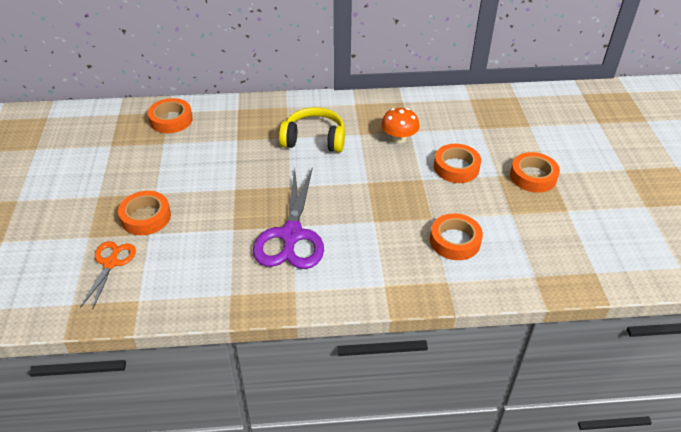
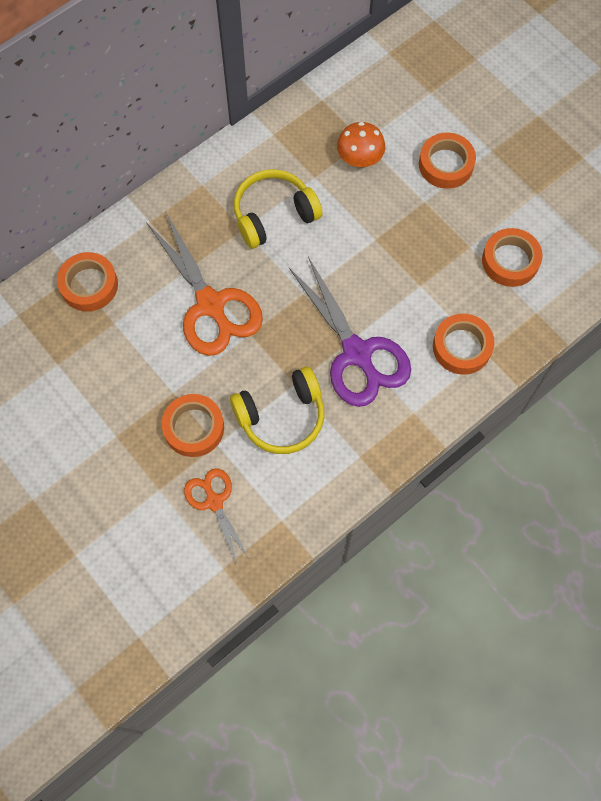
camera: 35 degrees left, 25 degrees up
orange tape [510,152,560,193] -> orange tape moved to [433,314,494,375]
none -> orange scissors [146,213,263,356]
none -> yellow headphones [230,367,324,454]

